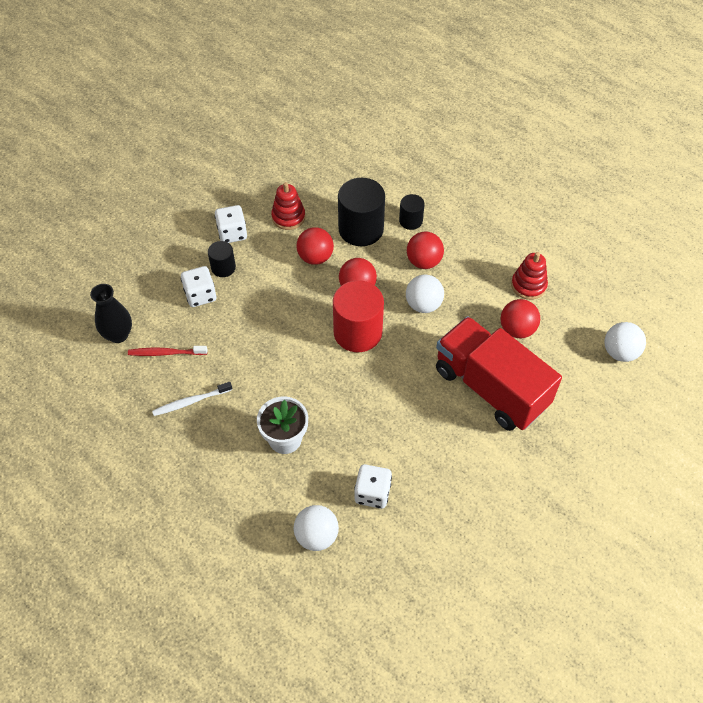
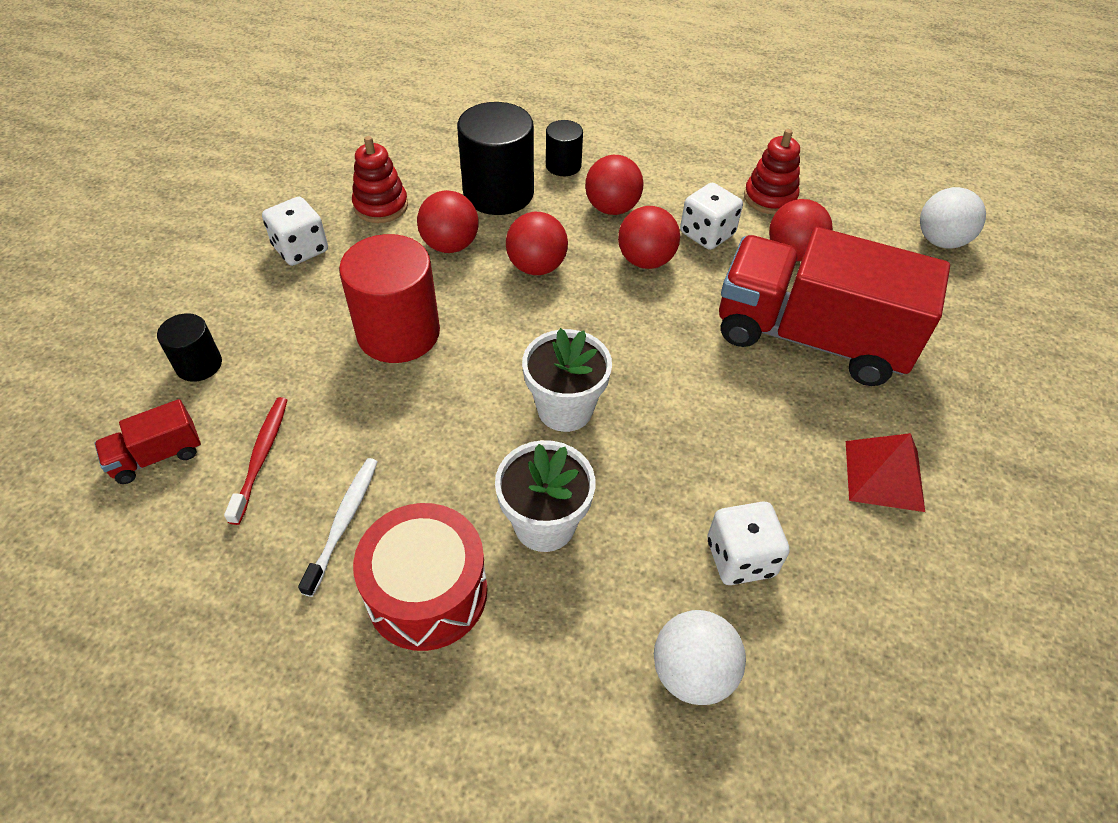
camera: 25 degrees left, 5 degrees down
black vase [90,284,132,343] -> red truck [94,399,201,484]
red toothbrush [128,346,208,356] -> red toothbrush turned 120 degrees clockwise [224,397,287,525]
white toothbrush [152,382,232,416] -> white toothbrush turned 150 degrees clockwise [298,458,377,597]
white dice [181,266,216,307] -> white dice moved to [680,183,743,250]
black cylinder [208,241,236,277] -> black cylinder moved to [157,313,222,382]
red cylinder [333,280,384,352] -> red cylinder moved to [339,234,440,363]
white ball [406,274,444,313] -> red ball [618,206,680,269]
none -> red drum [353,503,488,651]
none -> white flower pot [522,328,612,432]
none -> red pyramid [846,433,925,512]

